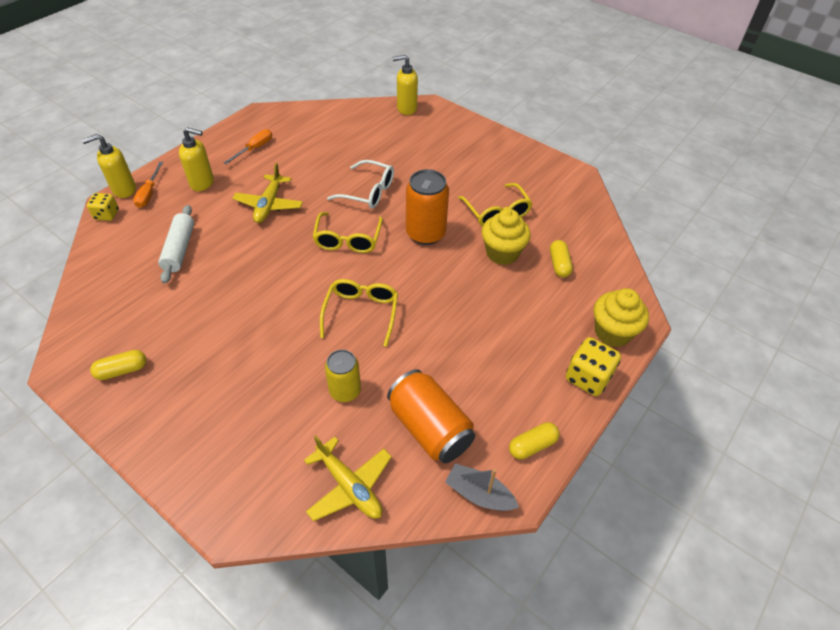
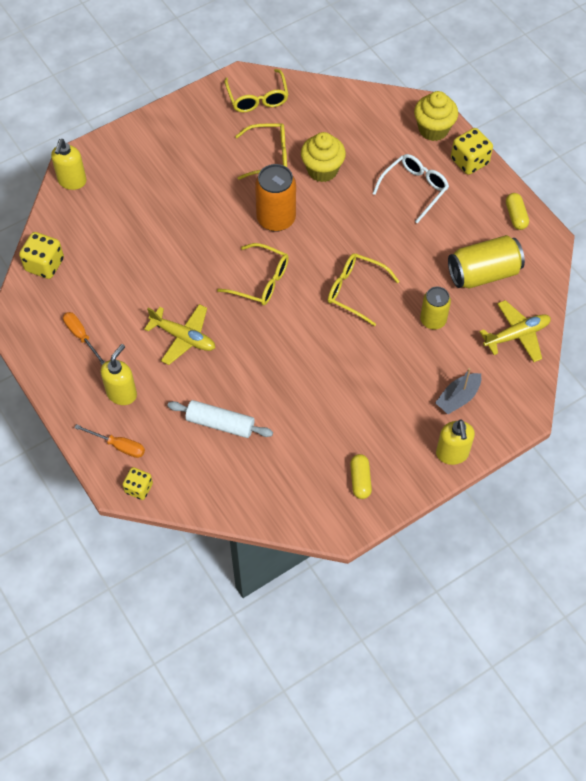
camera: 70 degrees left, 10 degrees up
yellow soap dispenser [82,134,136,198] -> yellow soap dispenser moved to [436,419,475,465]
white glasses [327,160,394,208] -> white glasses moved to [373,154,449,223]
orange can [387,369,475,463] -> yellow can [448,235,525,289]
grey boat [445,463,519,511] -> grey boat moved to [435,368,481,414]
yellow capsule [550,240,573,277] -> none
none -> yellow dice [19,232,64,279]
none -> yellow glasses [224,69,289,112]

